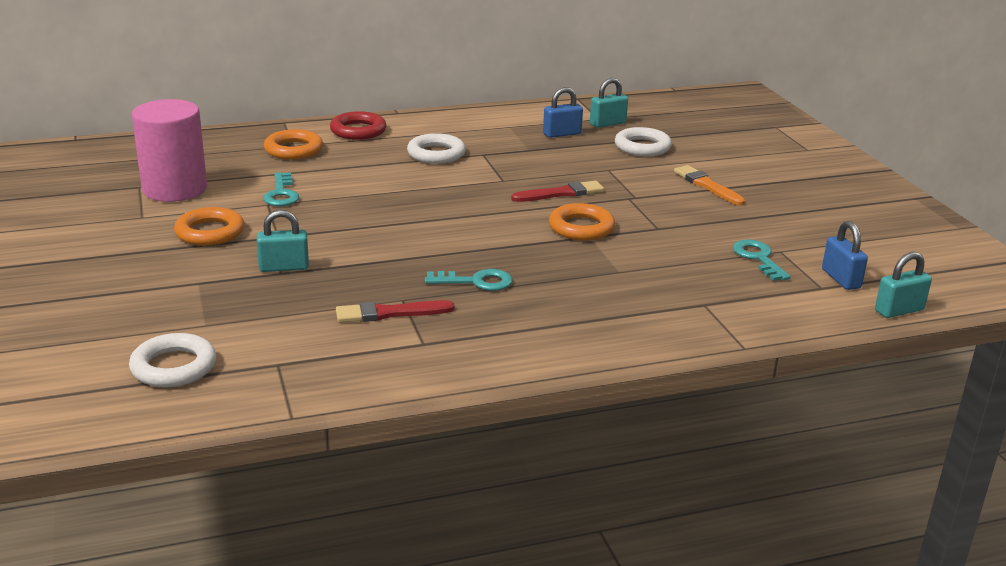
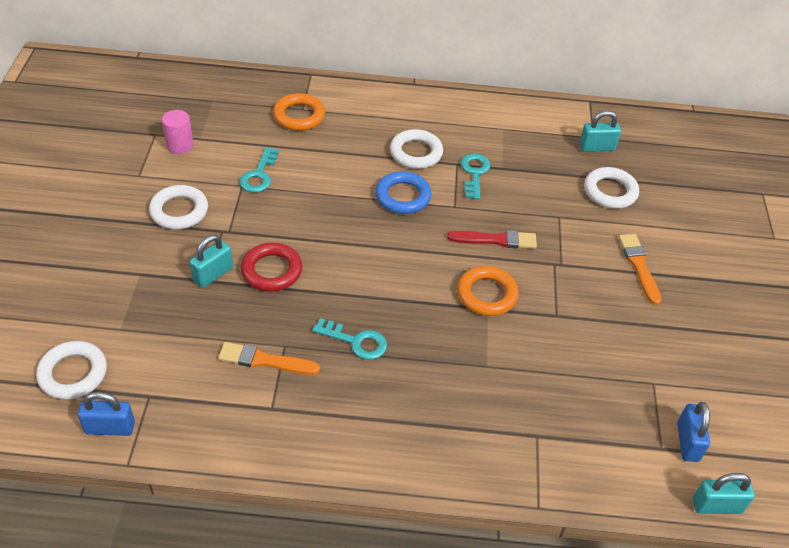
camera: 20 degrees right, 20 degrees up
pink cylinder [132,99,207,202] -> pink cylinder [162,110,193,154], size x0.49
orange ring [174,207,244,246] -> white ring [149,185,208,230]
turquoise padlock [257,210,309,272] -> turquoise padlock turned 60 degrees counterclockwise [190,235,233,288]
red ring [330,111,387,140] -> red ring moved to [241,242,302,292]
red brush [336,300,455,323] -> orange brush [218,342,320,375]
blue padlock [543,87,583,138] -> blue padlock moved to [78,392,135,436]
turquoise key [733,239,791,281] -> turquoise key moved to [461,153,490,199]
none -> blue ring [375,171,432,214]

